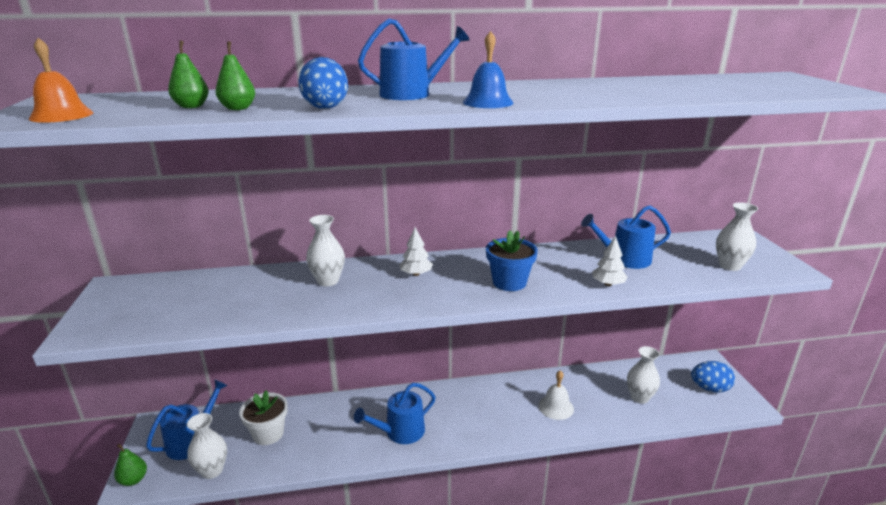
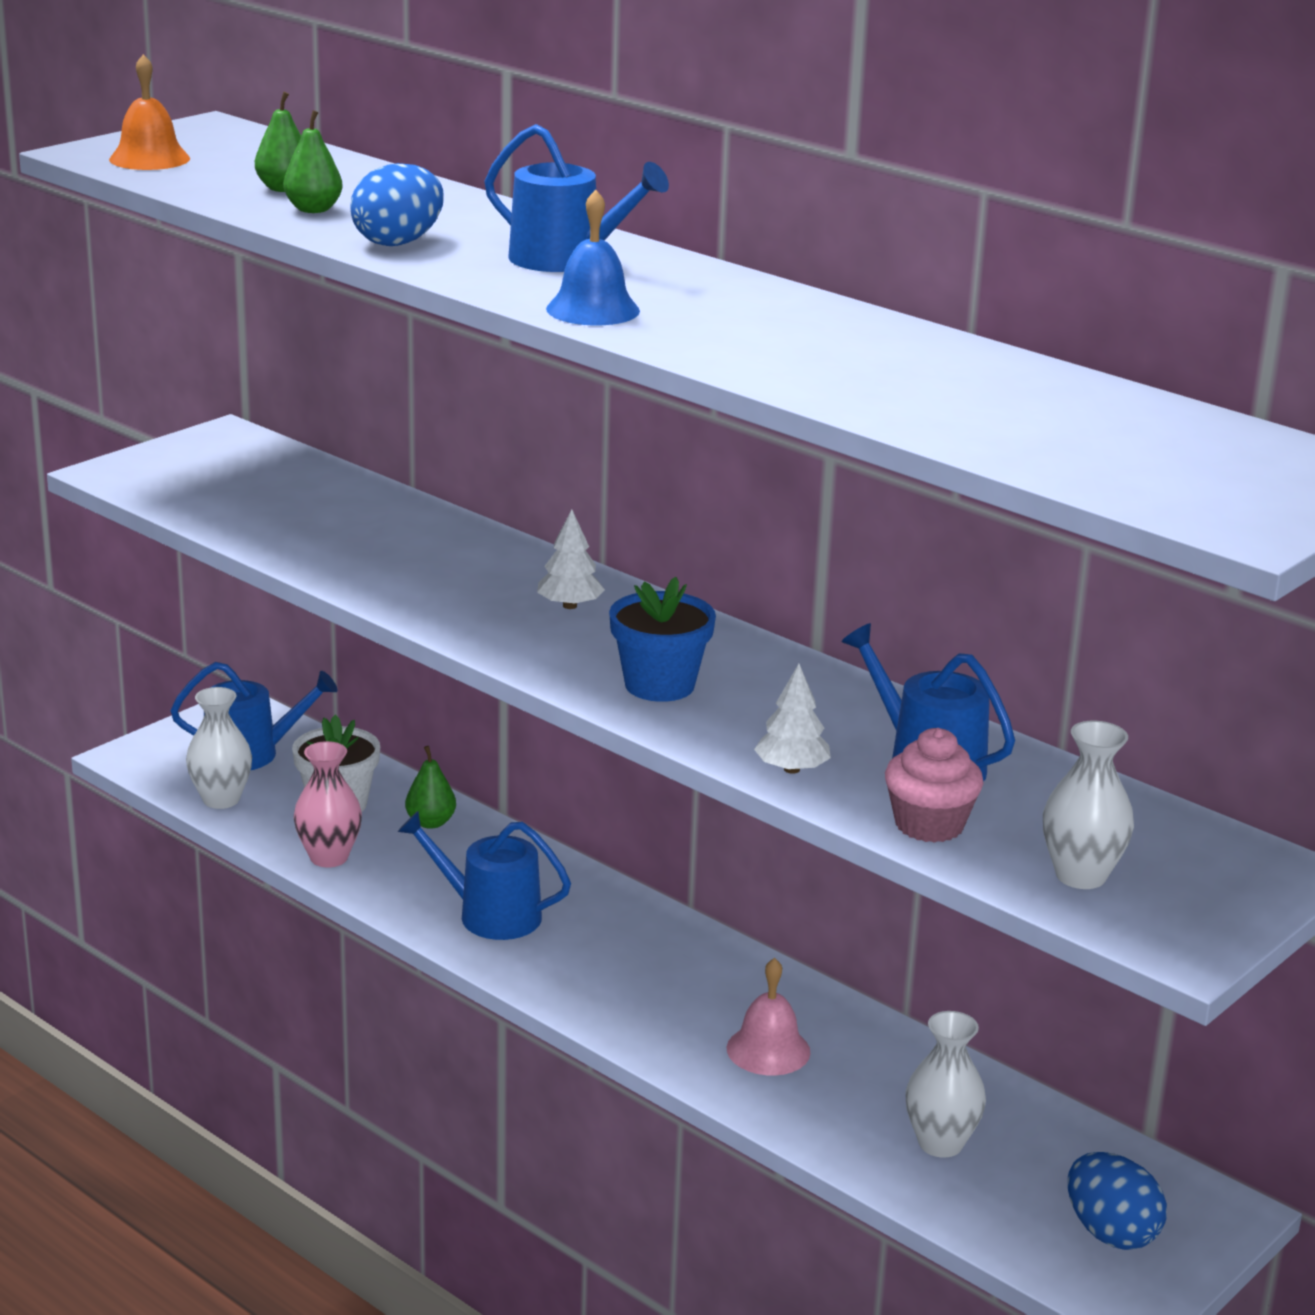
camera: 50 degrees right, 0 degrees up
green pear [114,444,147,486] -> green pear moved to [405,746,456,829]
white vase [306,215,345,286] -> none
white bell [538,370,574,420] -> pink bell [727,958,811,1076]
none -> pink vase [294,741,362,868]
none -> pink cupcake [885,728,984,843]

